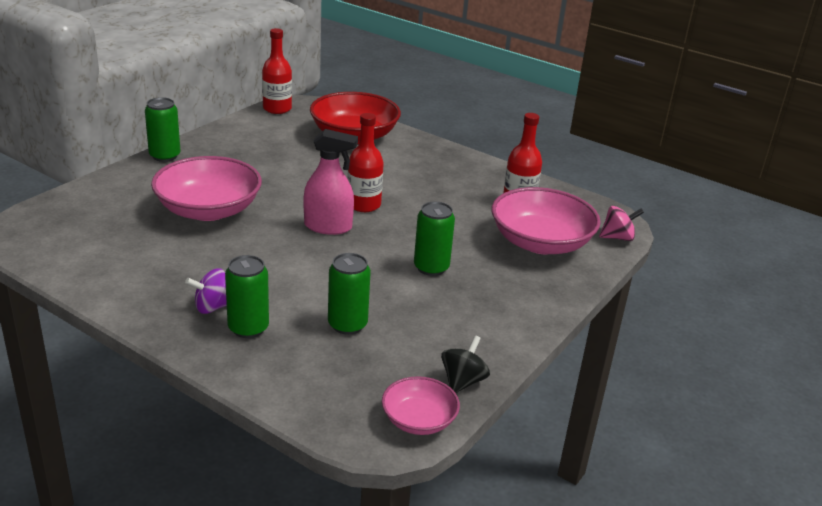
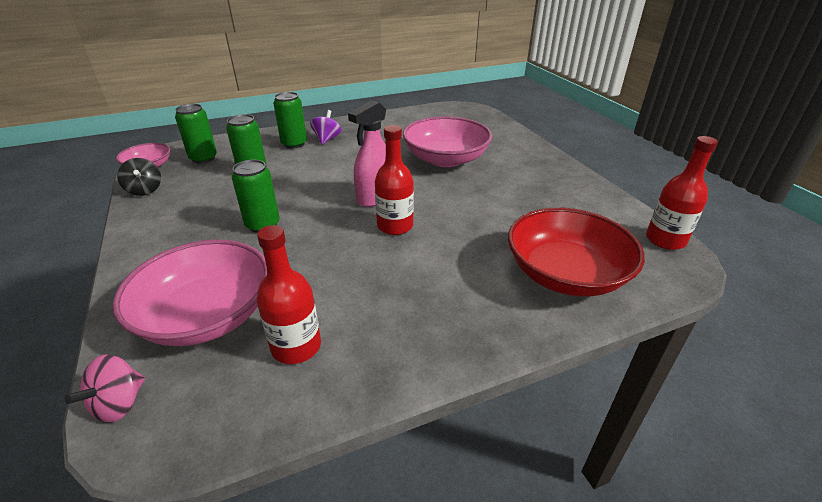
camera: 125 degrees right, 5 degrees up
green can [145,97,181,162] -> green can moved to [175,104,217,163]

